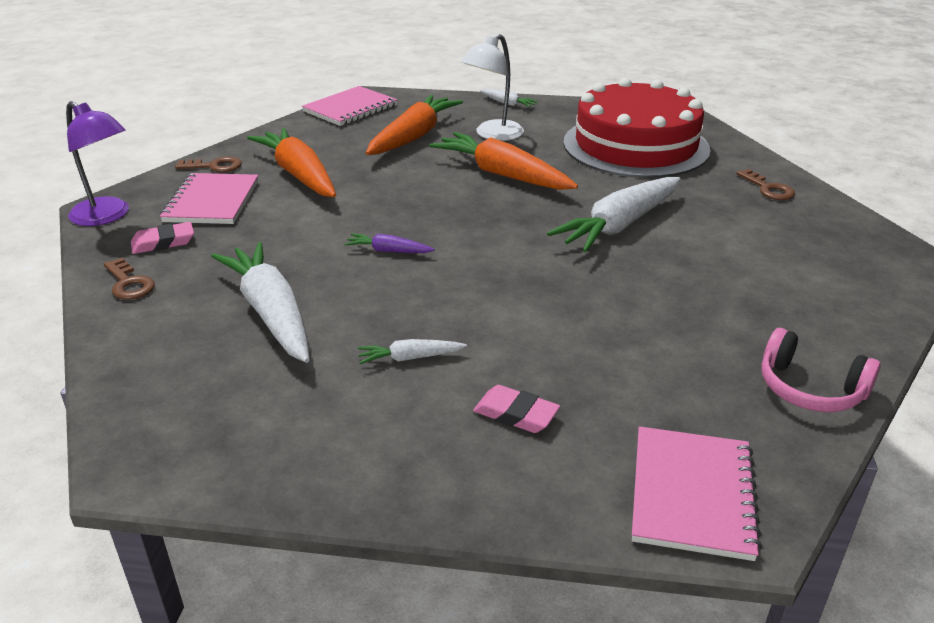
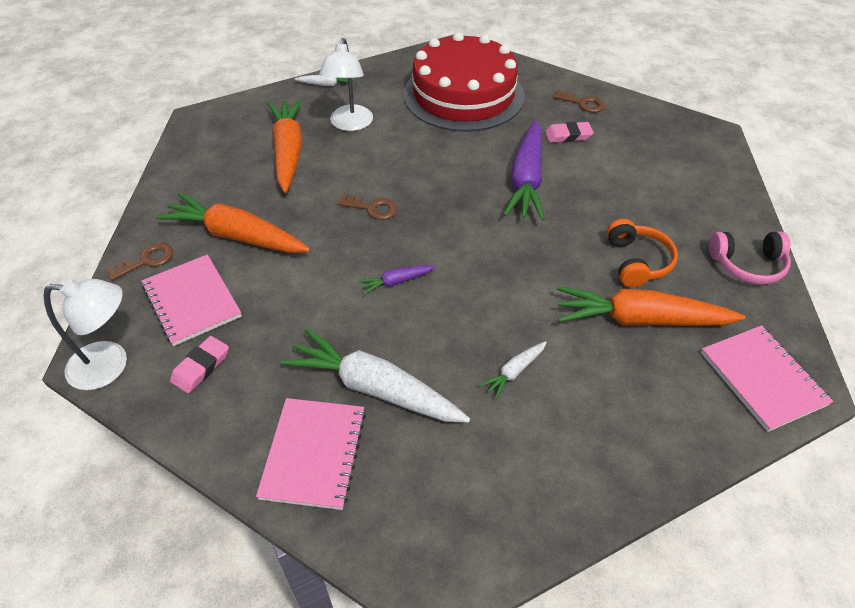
camera: 35 degrees left, 15 degrees up
purple lamp [66,101,129,226] -> white lamp [44,279,127,390]
brown key [104,258,155,300] -> brown key moved to [337,194,397,220]
pink notebook [302,86,397,126] -> pink notebook moved to [256,398,366,510]
orange carrot [429,132,578,190] -> orange carrot moved to [557,286,746,326]
pink eraser [473,385,560,433] -> pink eraser moved to [545,122,594,143]
white carrot [547,177,681,252] -> purple carrot [503,120,545,220]
none -> orange headphones [607,219,678,287]

